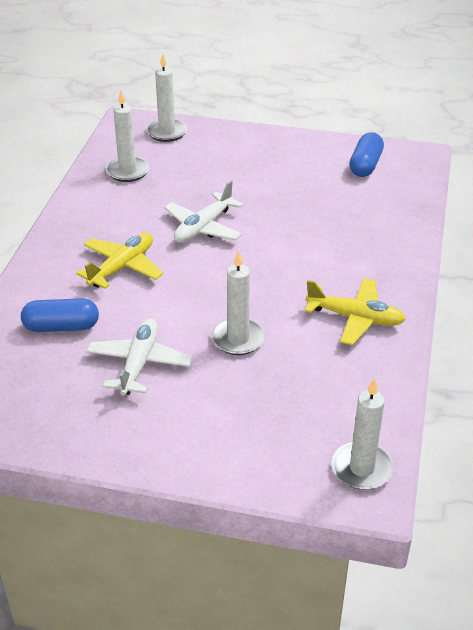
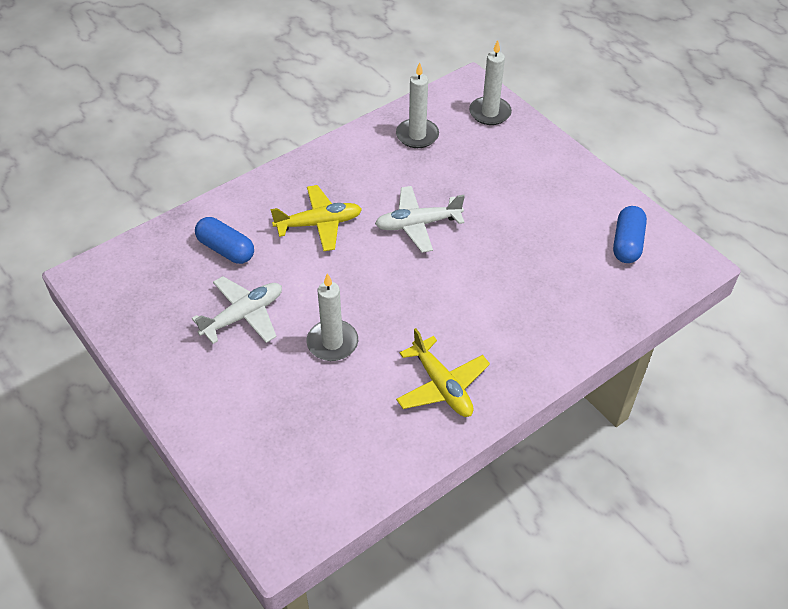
camera: 40 degrees right, 10 degrees up
white candle [331,378,394,490] -> none
blue capsule [349,132,384,177] -> blue capsule turned 45 degrees counterclockwise [613,206,647,263]

